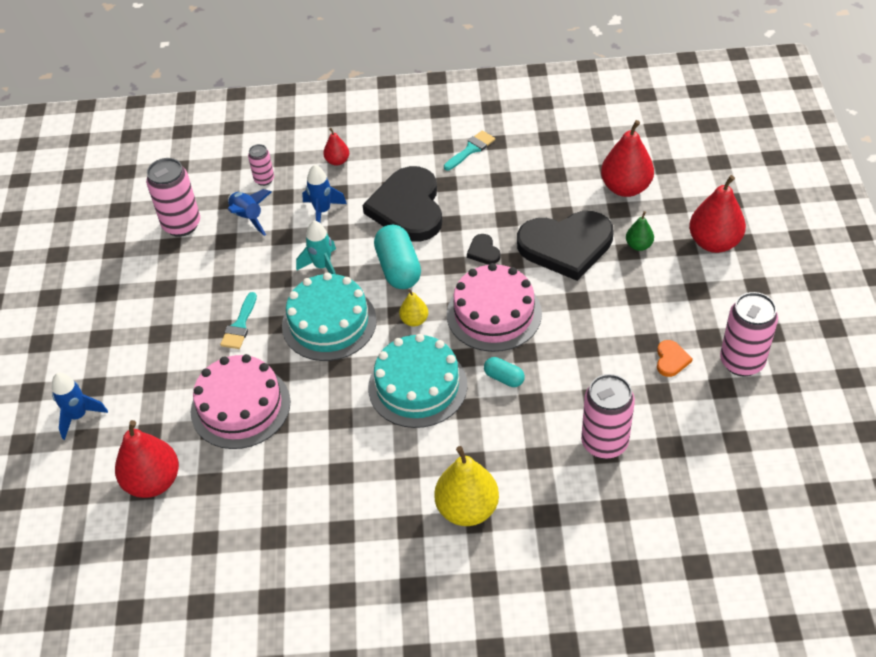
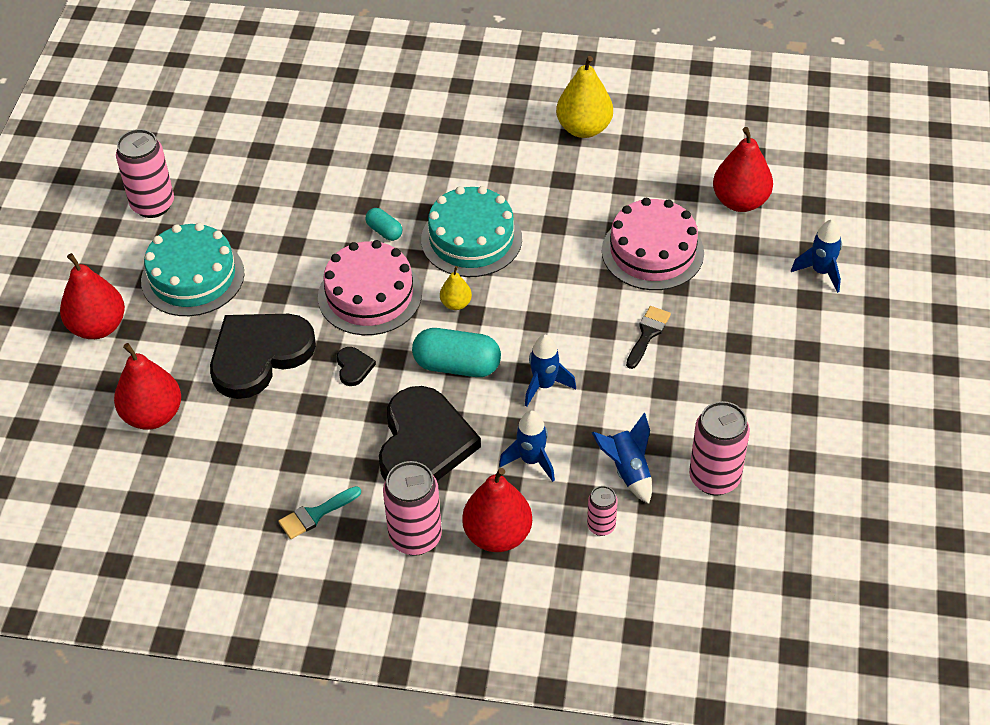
camera: 170 degrees left, 0 degrees up
turquoise brush [220,292,257,349] -> black brush [626,306,671,369]
turquoise cake [282,272,377,361] -> turquoise cake moved to [141,223,245,316]
turquoise rocket [296,221,336,274] -> blue rocket [525,335,576,407]
red pear [323,128,349,166] -> red pear [462,468,532,552], size x1.94
turquoise capsule [374,225,421,289] -> turquoise capsule turned 75 degrees counterclockwise [412,328,501,377]
yellow pear [434,446,499,526] -> yellow pear moved to [556,56,613,138]
black heart [517,211,614,281] -> black heart turned 45 degrees counterclockwise [210,314,316,399]
pink can [581,374,635,459] -> pink can moved to [383,461,442,556]
green pear [626,211,654,251] -> none
orange heart [657,340,693,377] -> none

